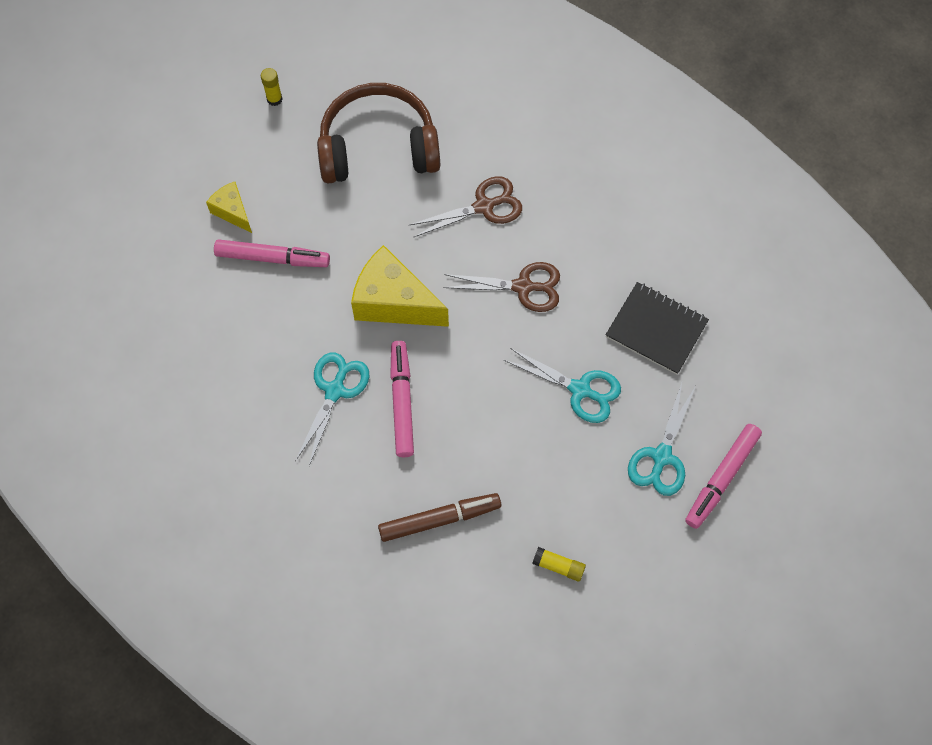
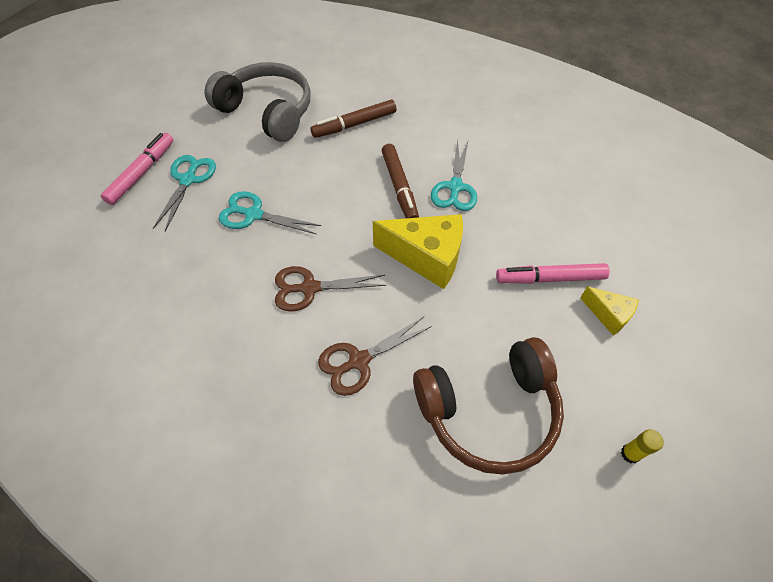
camera: 170 degrees right, 10 degrees down
pink marker [390,341,414,457] -> brown marker [382,144,419,218]
yellow glue stick [532,547,586,582] -> grey headphones [205,62,311,142]
black notebook [606,282,709,375] -> none

